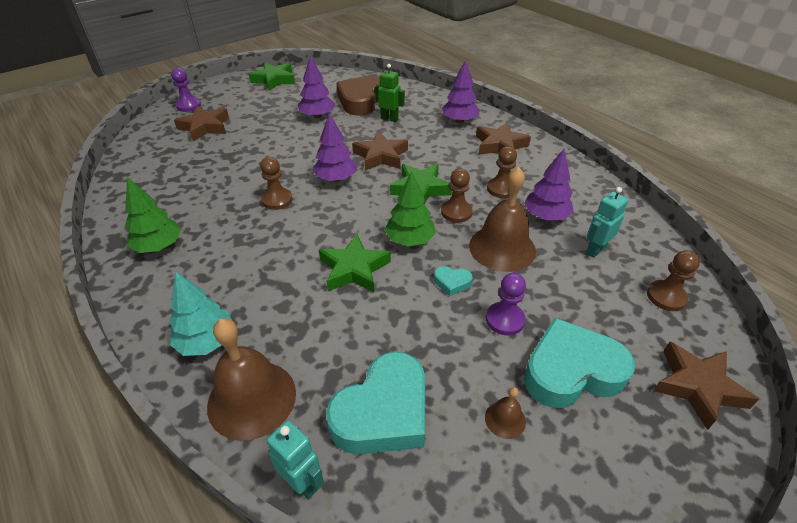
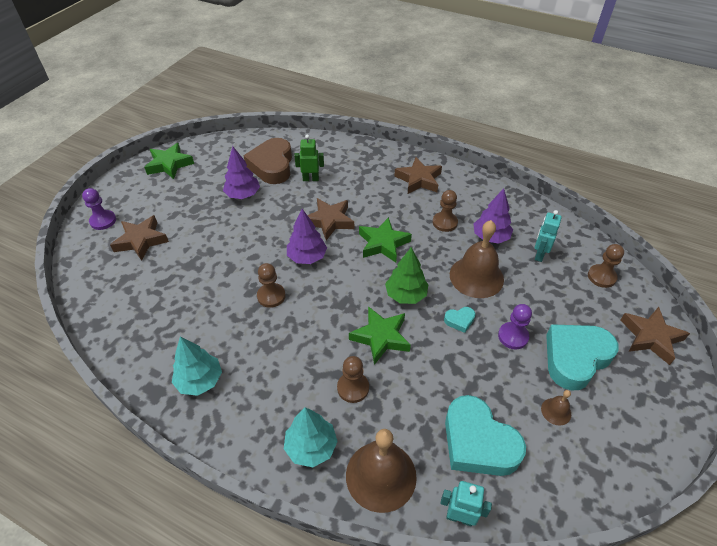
camera: 25 degrees left, 5 degrees up
green tree [125,177,181,253] -> turquoise tree [172,336,222,396]
turquoise heart [326,352,425,454] -> turquoise heart turned 120 degrees clockwise [445,395,526,476]
brown pawn [441,168,473,223] -> brown pawn moved to [337,356,369,403]
purple tree [442,60,480,123] -> none

